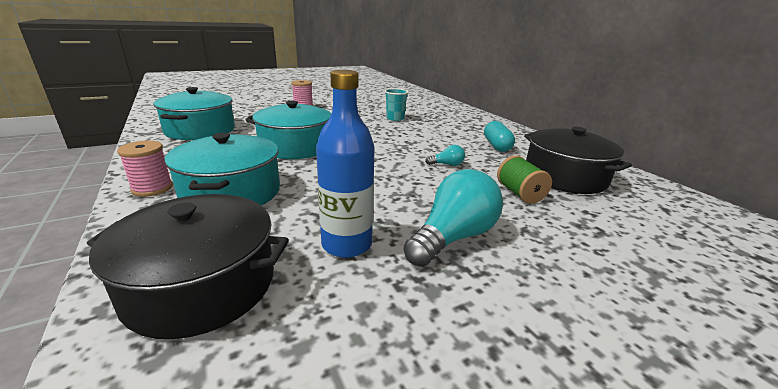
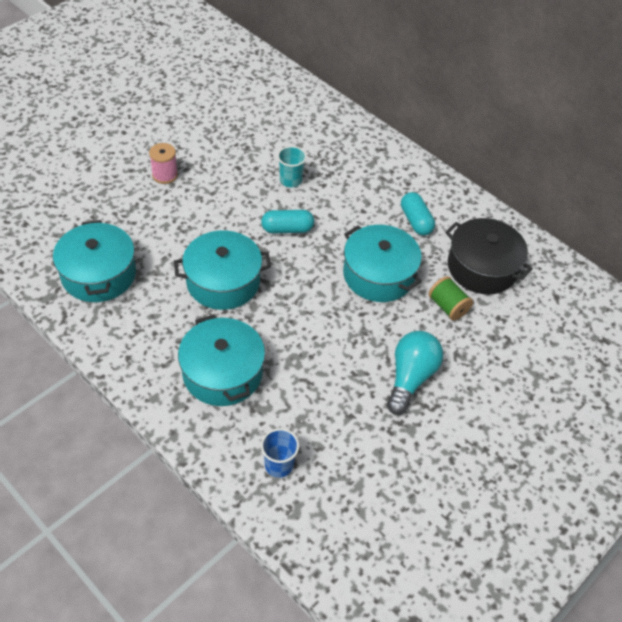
camera: 20 degrees left, 25 degrees up
black pot [87,194,289,339] -> blue cup [261,428,299,478]
pink spool [117,141,173,197] -> none
blue bottle [316,70,375,258] -> none
turquoise light bulb [425,145,465,166] -> turquoise pot [343,225,422,302]
none -> turquoise capsule [261,210,314,233]

